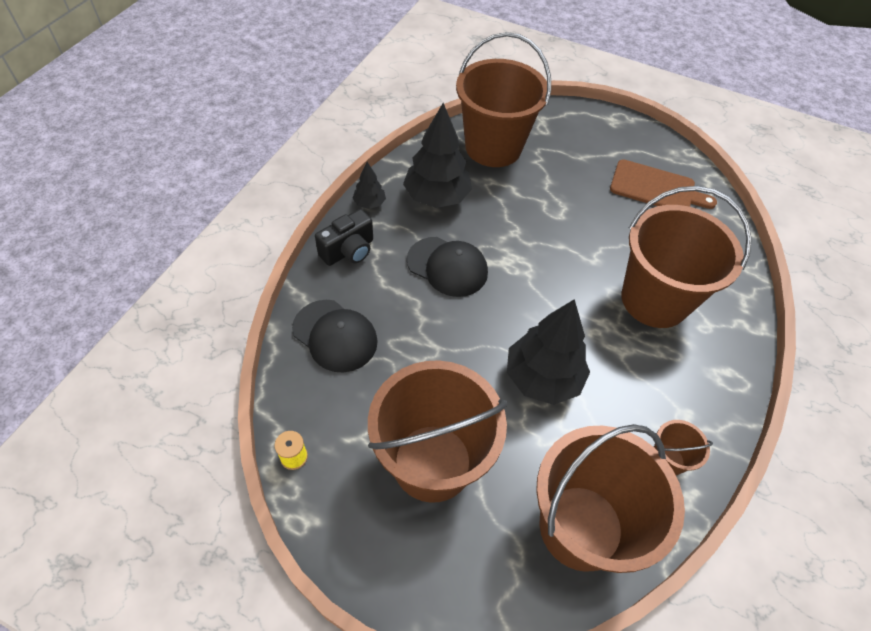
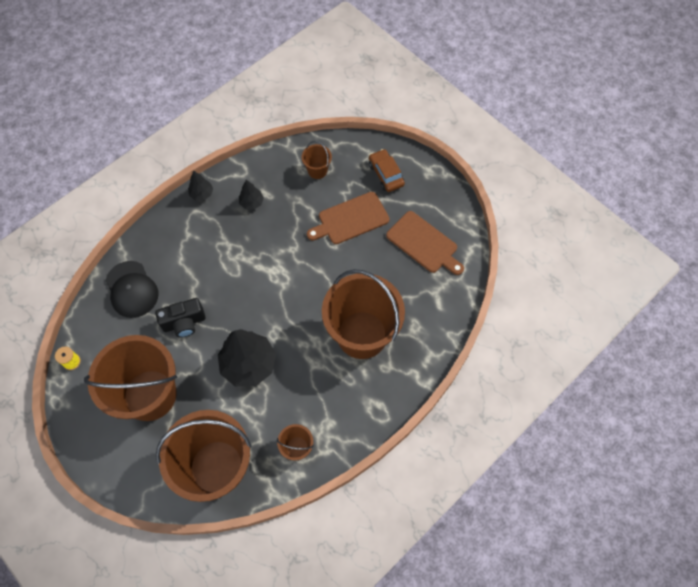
camera: 25 degrees right, 10 degrees up
black camera [315,209,373,266] -> black camera moved to [155,298,206,338]
black tree [403,103,472,208] -> black tree [239,180,264,210], size x0.48
black cap [407,237,488,297] -> none
brown bucket [456,32,551,167] -> brown bucket [302,141,332,179], size x0.42
none -> brown cutting board [307,192,390,244]
none -> brown car [369,149,405,192]

